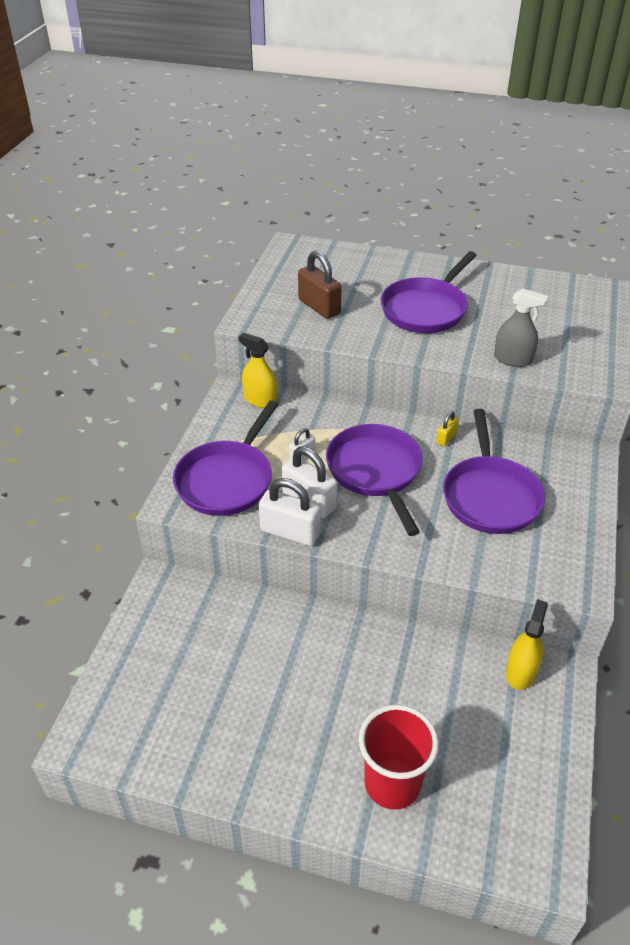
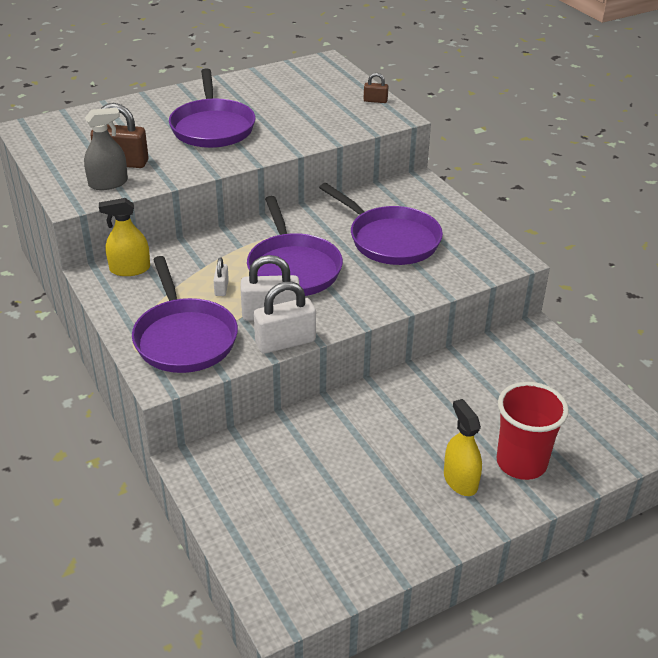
camera: 45 degrees left, 5 degrees down
purple pan [326,424,423,536] -> purple pan turned 135 degrees counterclockwise [247,196,343,296]
yellow padlock [436,411,459,446] -> none
grey spray bottle [494,289,548,367] -> grey spray bottle moved to [84,108,128,190]
yellow spray bottle [506,599,548,690] -> yellow spray bottle moved to [444,399,482,496]
none -> brown padlock [364,73,388,103]

